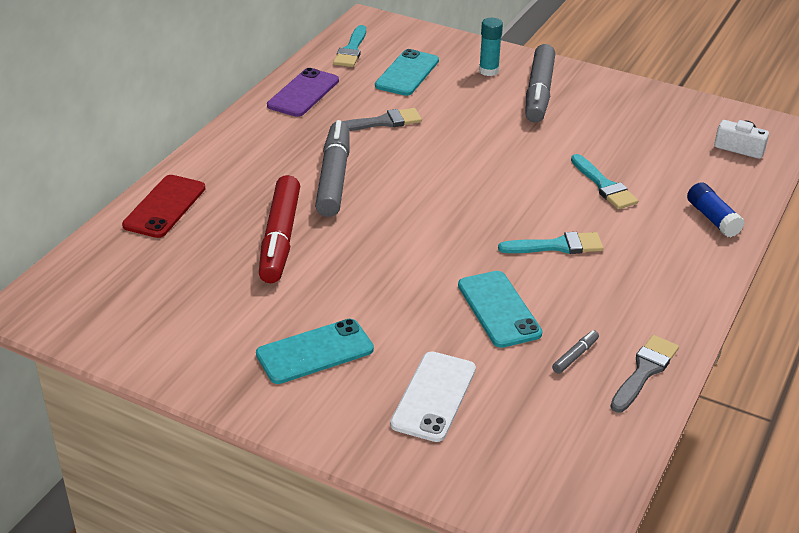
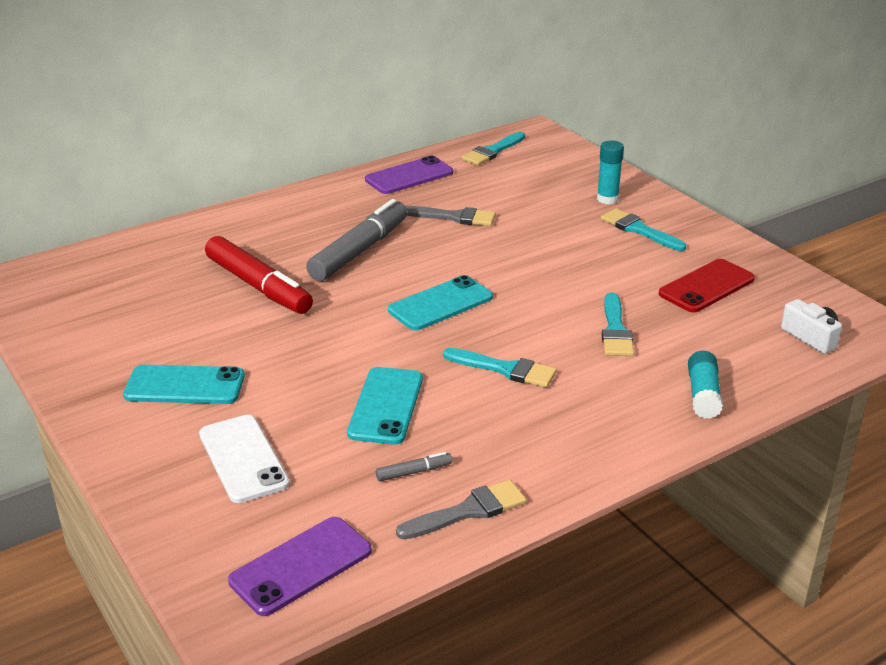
camera: 30 degrees right, 5 degrees down
red phone [122,175,205,238] -> red phone moved to [659,259,755,313]
red marker [259,175,300,283] -> red marker turned 75 degrees counterclockwise [205,236,313,314]
turquoise phone [375,49,439,96] -> turquoise phone moved to [388,275,493,330]
white phone [390,351,476,442] -> white phone turned 75 degrees counterclockwise [199,415,290,503]
grey marker [525,44,555,123] -> turquoise brush [601,208,686,251]
blue glue stick [687,182,745,237] -> turquoise glue stick [688,351,723,419]
none -> purple phone [228,517,372,616]

